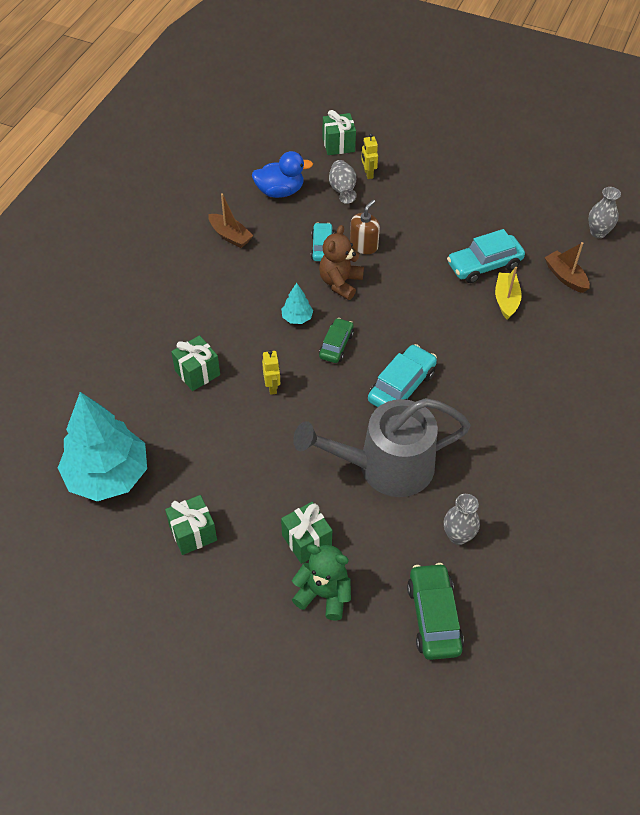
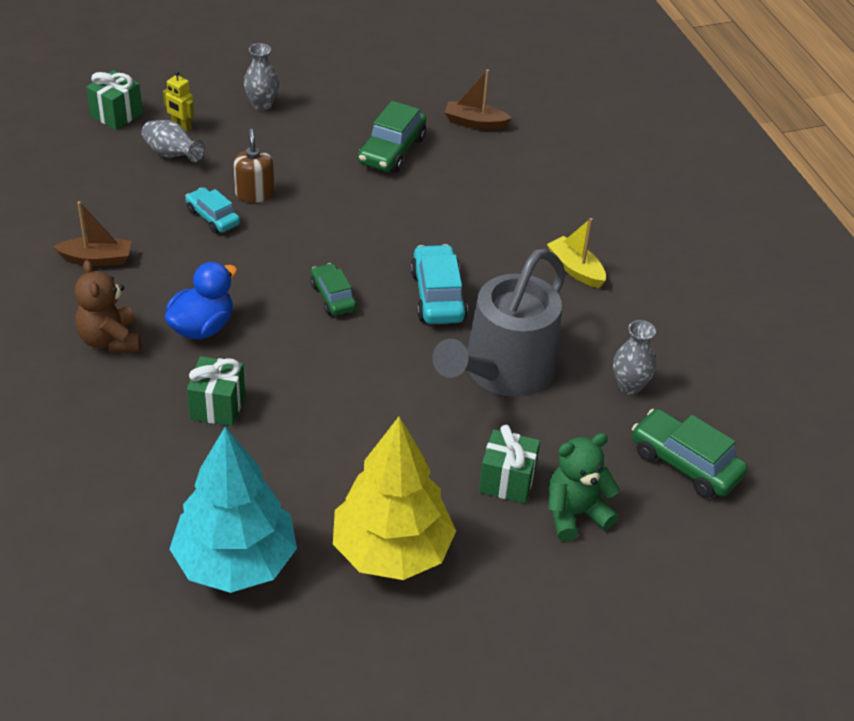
camera: 45 degrees left, 10 degrees down
green gift [165,495,217,555] -> yellow tree [333,416,456,580]
blue duck [252,151,313,198] -> blue duck moved to [165,262,238,340]
yellow robot [262,350,280,395] -> none
turquoise tree [281,283,313,324] -> none
brown teddy bear [319,225,364,300] -> brown teddy bear moved to [75,260,141,353]
turquoise car [447,229,525,283] -> green car [358,101,426,173]
yellow boat [495,266,522,319] -> yellow boat moved to [547,218,606,288]
grey vase [588,187,621,238] -> grey vase moved to [244,43,279,111]

